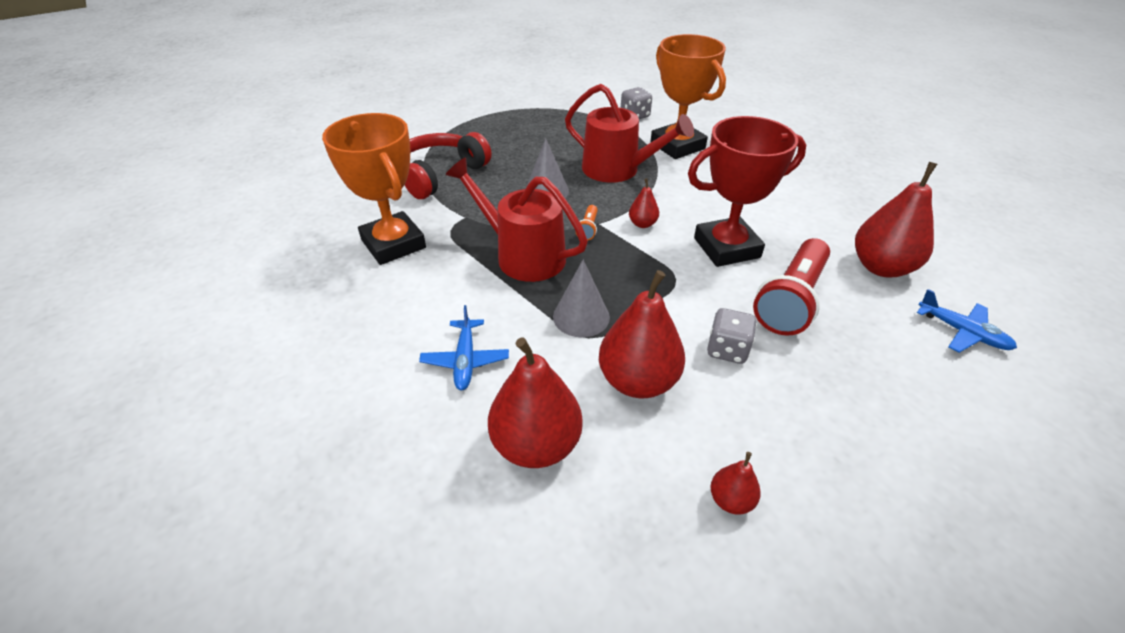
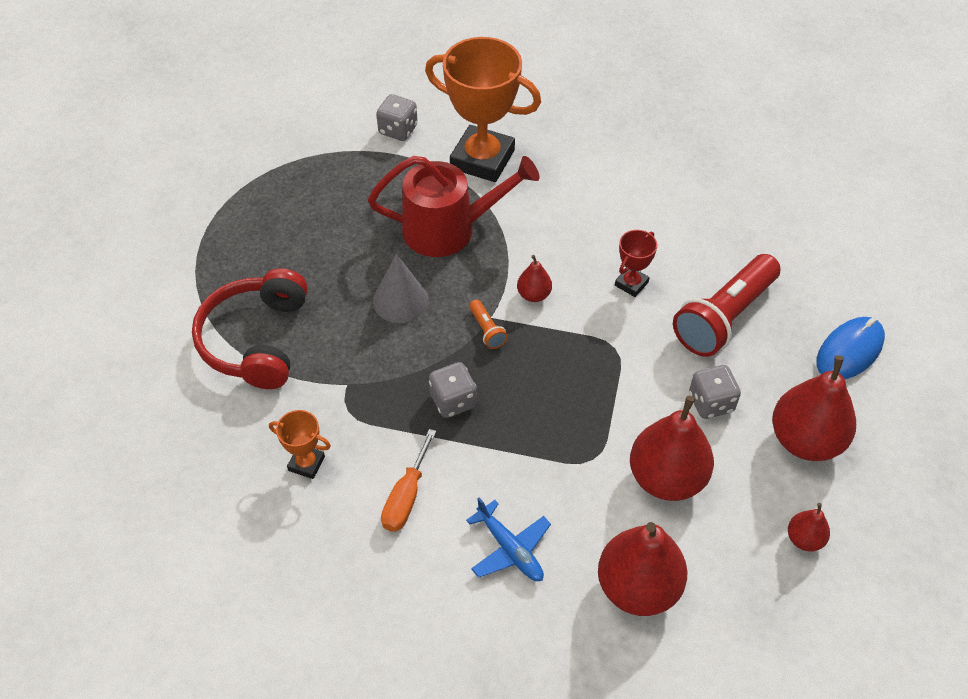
camera: 35 degrees left, 10 degrees up
orange trophy [322,113,426,265] -> orange trophy [269,410,331,479], size x0.46
red watering can [446,158,588,282] -> grey dice [429,362,477,418]
grey cone [553,260,610,337] -> none
red trophy [688,116,806,267] -> red trophy [615,230,657,297], size x0.46
red flashlight [753,238,830,336] -> red flashlight turned 45 degrees clockwise [673,254,781,357]
red pear [855,162,937,278] -> red pear moved to [772,355,856,461]
blue plane [917,289,1017,353] -> none
none -> orange screwdriver [381,429,436,532]
none -> blue mouse [817,317,885,379]

